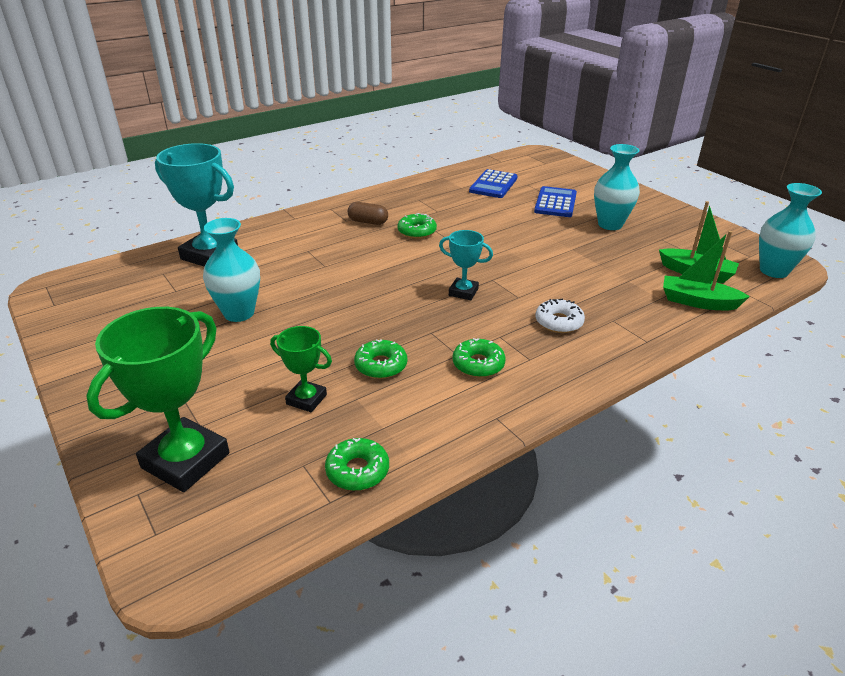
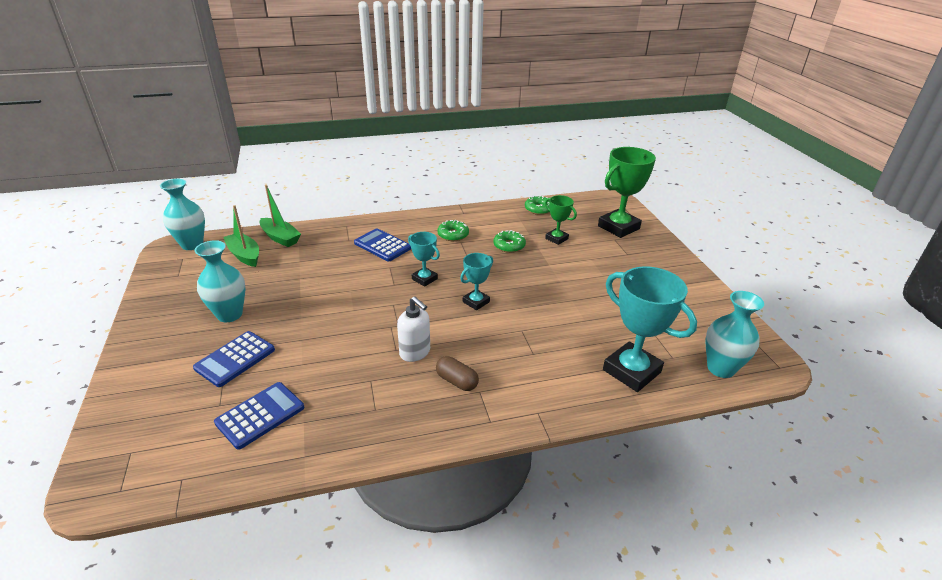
camera: 160 degrees left, 0 degrees up
turquoise vase [203,218,260,322] -> turquoise vase moved to [705,291,764,378]
green donut [397,213,437,239] -> white soap dispenser [397,296,430,362]
white donut [535,299,585,333] -> blue calculator [354,228,411,261]
none -> turquoise trophy [460,253,493,310]

